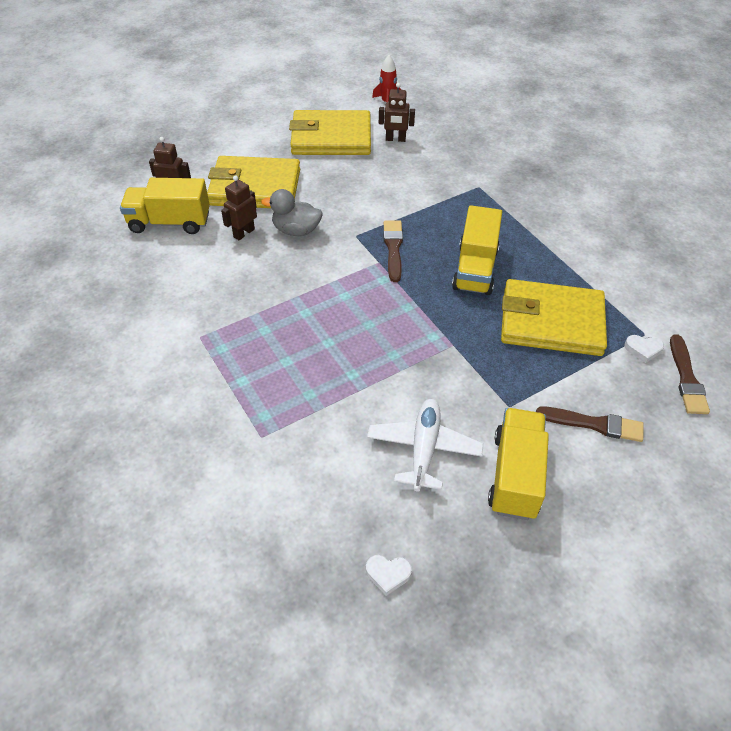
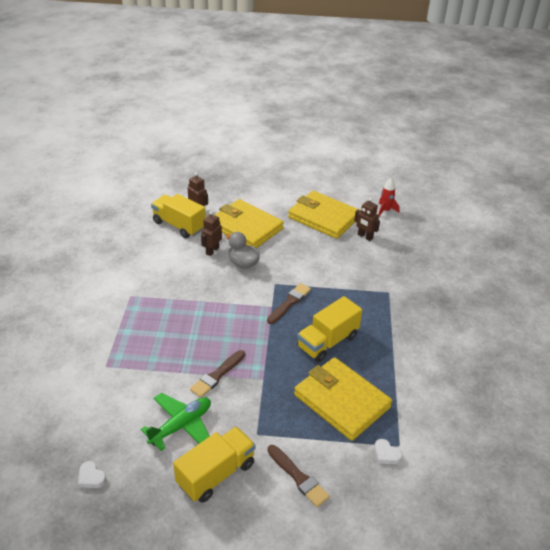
camera: 35 degrees right, 10 degrees down
brown robot [221,175,257,240] -> brown robot turned 45 degrees counterclockwise [201,211,222,256]
white plane [367,399,484,492] -> green plane [141,393,211,451]
brown brush [670,334,710,414] -> brown brush moved to [190,350,245,398]

